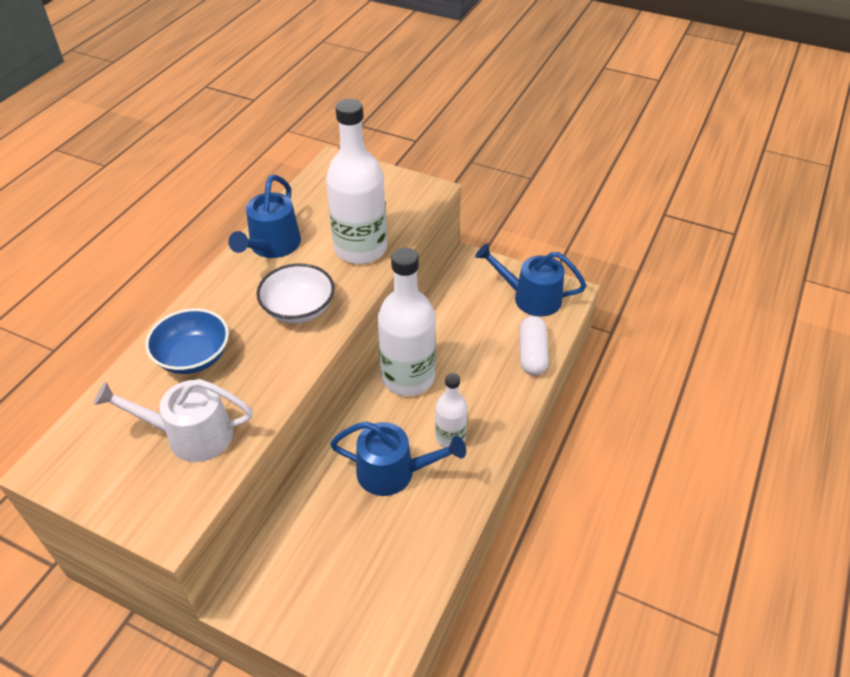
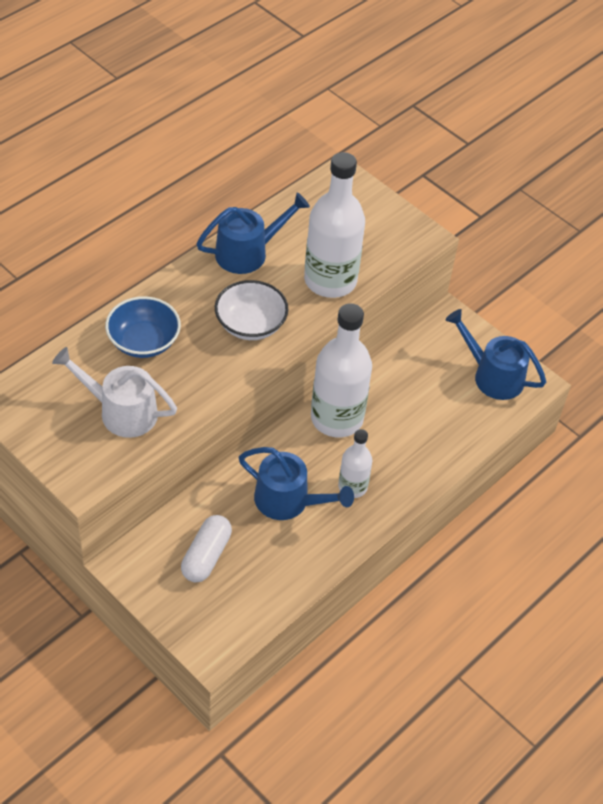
camera: 15 degrees right, 5 degrees up
blue watering can [228,175,301,258] -> blue watering can turned 150 degrees counterclockwise [196,192,310,274]
white capsule [519,316,549,375] -> white capsule moved to [181,515,232,582]

